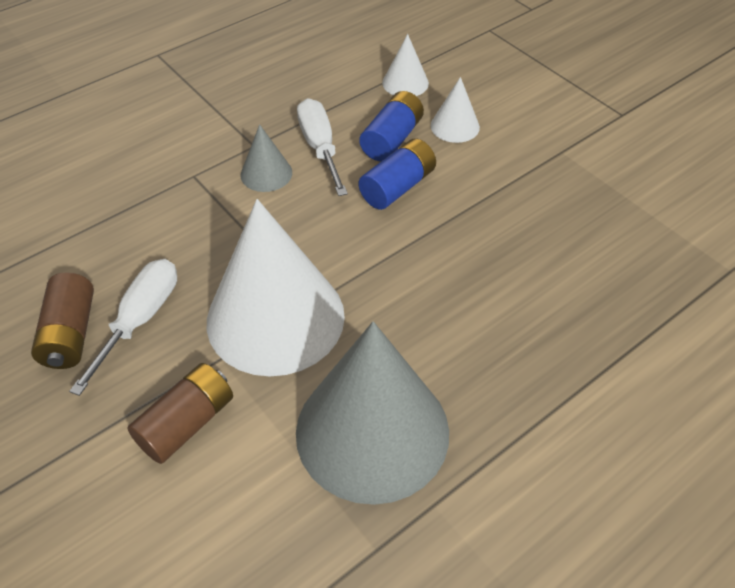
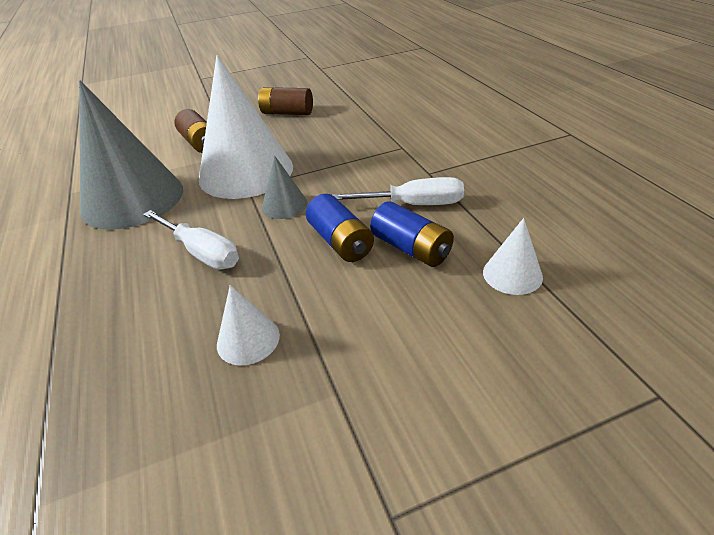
camera: 110 degrees right, 10 degrees down
white screwdriver [69,259,177,396] -> white screwdriver moved to [143,210,239,270]
grey cone [241,124,292,192] -> grey cone moved to [262,156,308,219]
white cone [431,77,480,143] -> white cone moved to [217,285,280,365]

